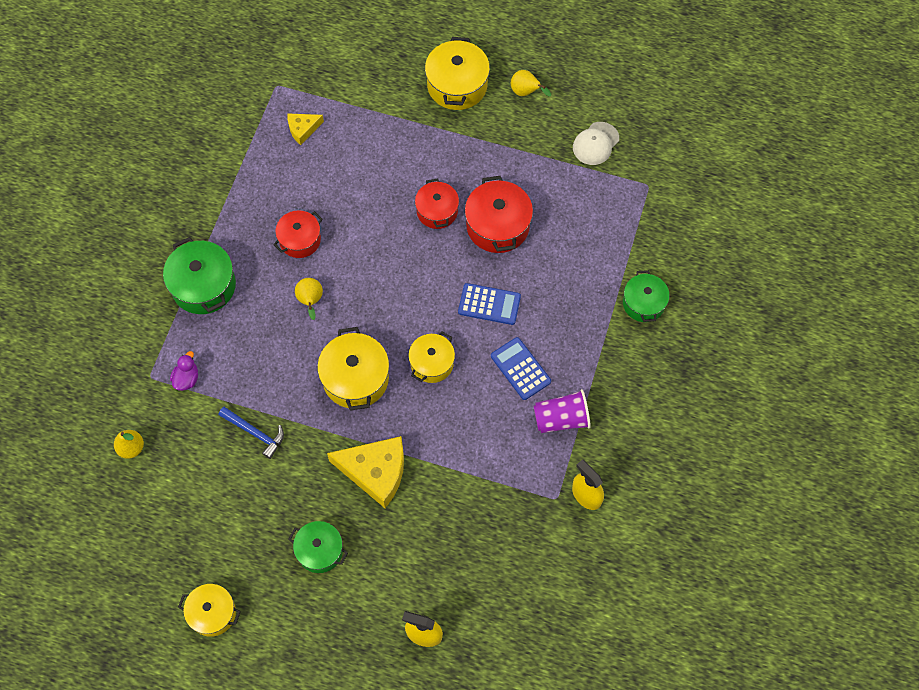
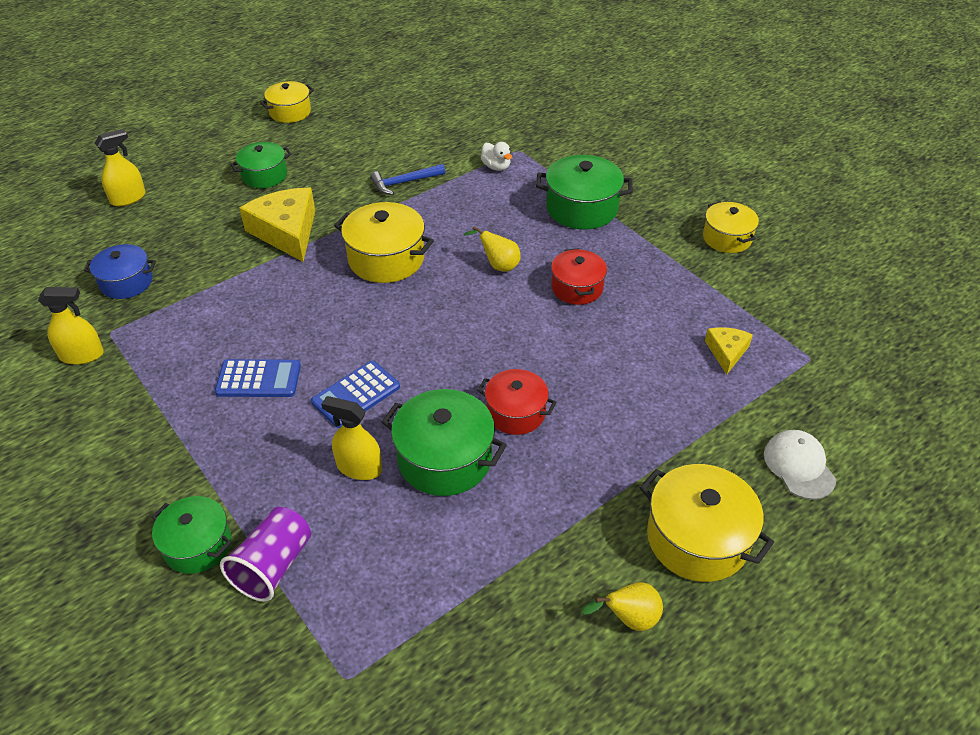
camera: 125 degrees right, 20 degrees down
yellow pear [114,430,144,459] -> none
purple duck [170,351,198,391] -> white duck [481,142,512,171]
yellow cheese [327,436,404,508] -> yellow cheese turned 105 degrees clockwise [239,187,315,262]
yellow pot [408,331,455,383] -> yellow pot moved to [703,201,759,253]
red pot [465,176,533,253] -> green pot [382,389,507,496]
purple cup [534,389,591,433] -> purple cup moved to [220,507,311,602]
white cap [573,122,619,165] -> white cap moved to [764,430,836,500]
none -> blue pot [84,244,156,299]
none -> yellow spray bottle [321,396,382,480]

